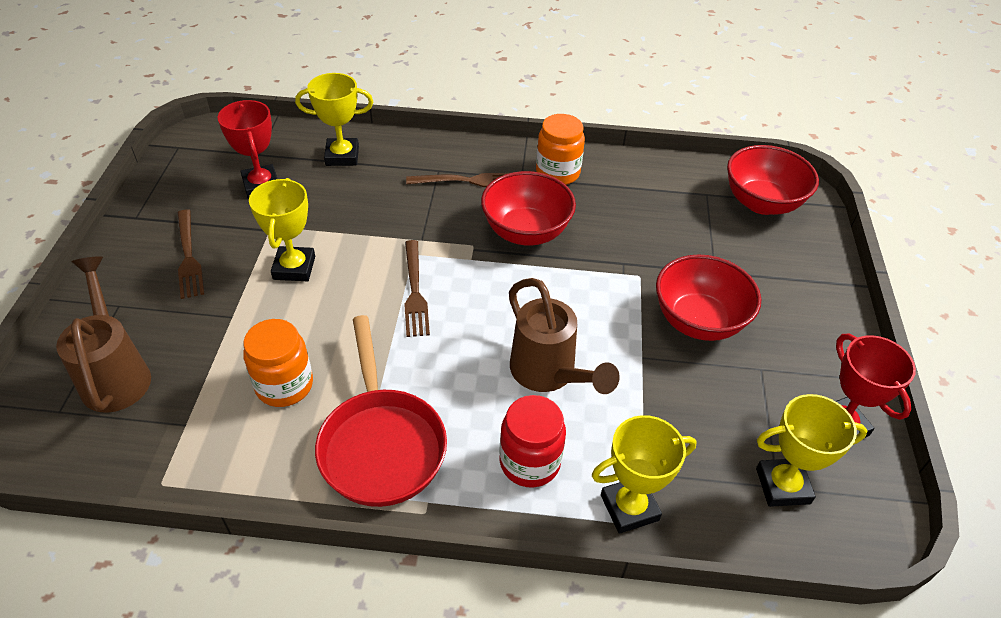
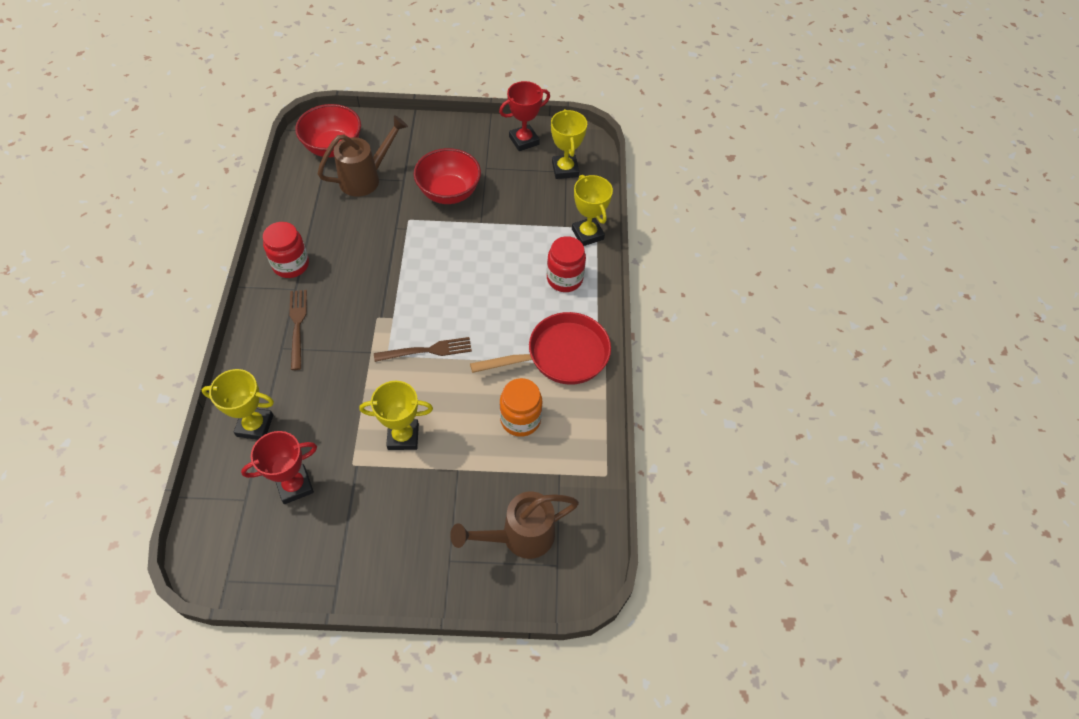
camera: 95 degrees left, 10 degrees up
brown fork [177,209,204,299] -> none
yellow trophy [295,73,373,166] -> yellow trophy turned 75 degrees counterclockwise [202,369,274,440]
red bowl [481,171,576,246] -> none
brown watering can [509,278,620,394] -> brown watering can moved to [318,115,408,197]
orange jar [536,114,585,185] -> red jar [263,222,309,278]

